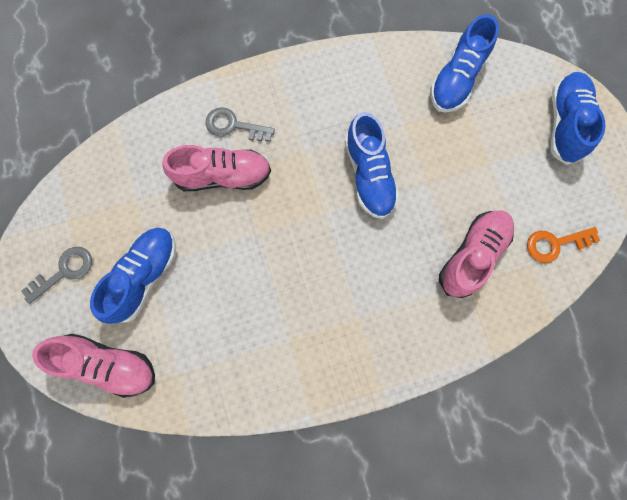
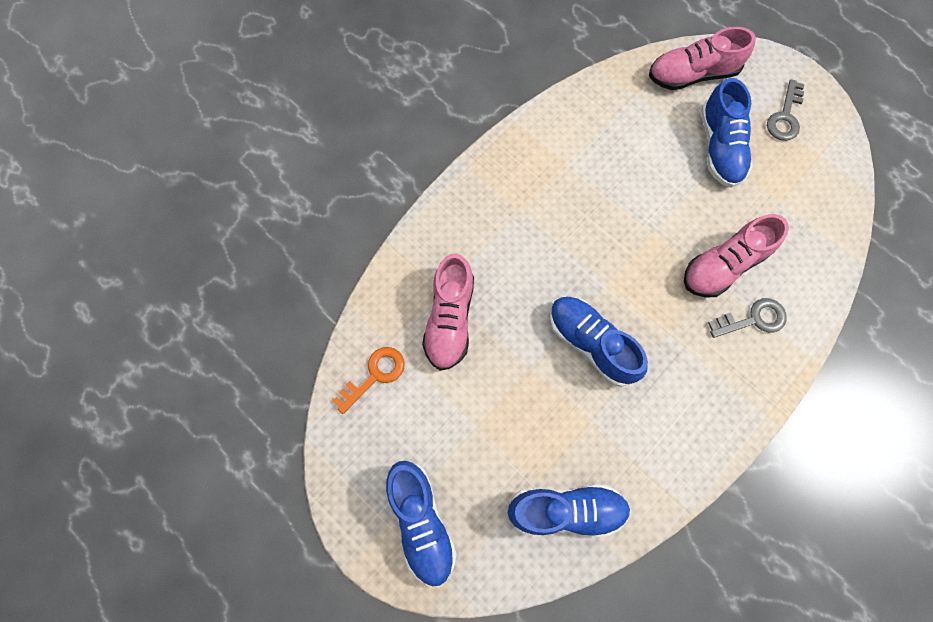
camera: 150 degrees right, 5 degrees down
blue shoe [430,14,499,112] -> blue shoe turned 90 degrees clockwise [507,485,631,537]

